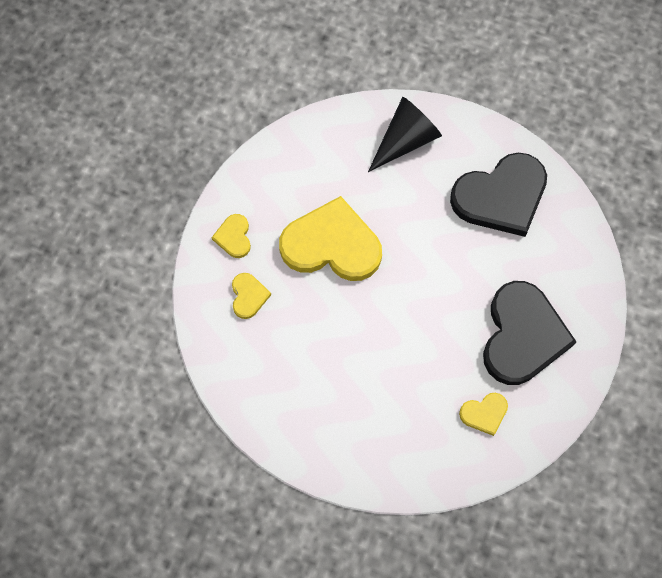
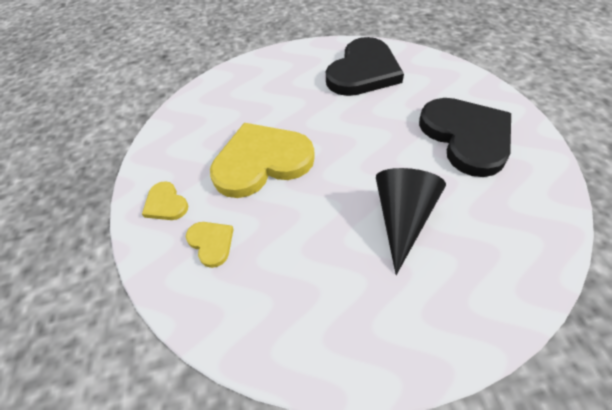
camera: 30 degrees left, 15 degrees down
black cone [368,97,442,172] -> black cone moved to [376,168,446,275]
yellow heart [459,393,508,436] -> none

